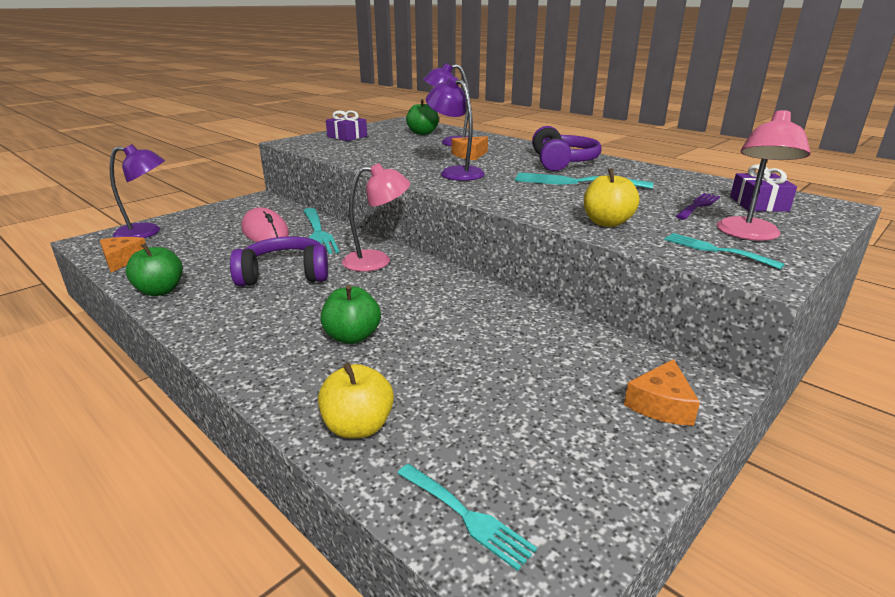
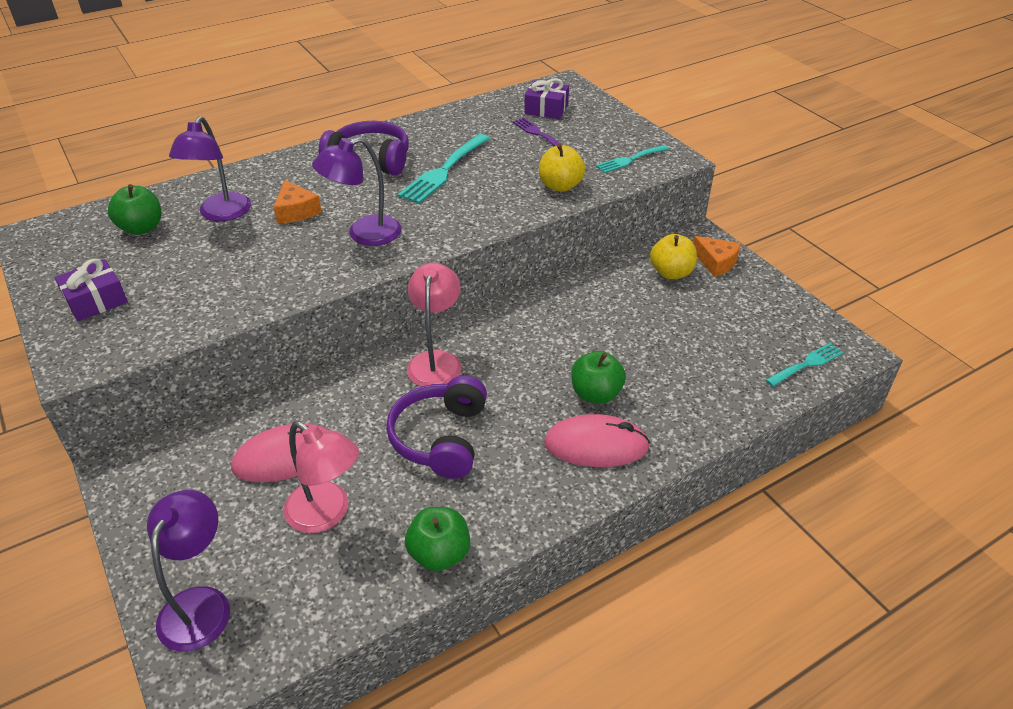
camera: 75 degrees left, 15 degrees up
orange cheese [100,237,145,273] -> none
turquoise fork [303,208,339,254] -> none
yellow apple [318,363,394,439] -> yellow apple moved to [650,234,697,279]
pink lamp [717,109,811,241] -> pink lamp moved to [283,421,359,533]
none -> pink mouse [544,414,650,467]

